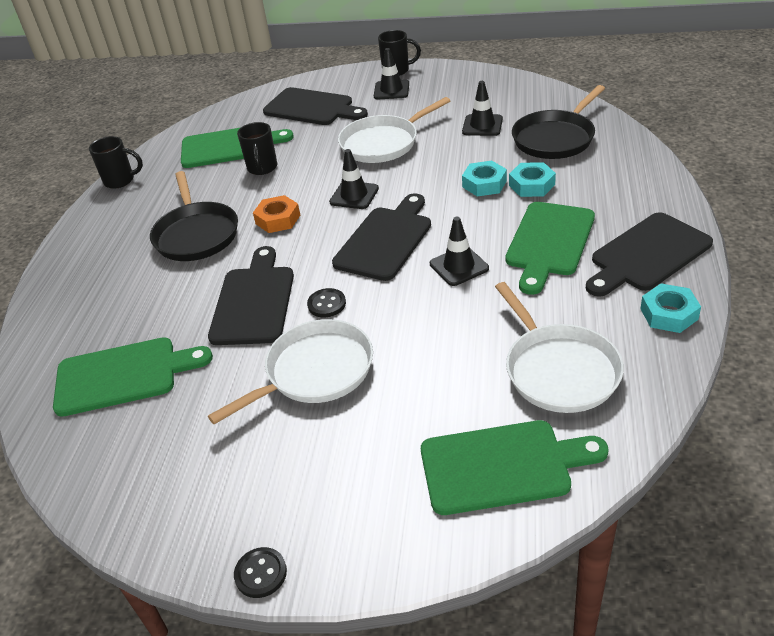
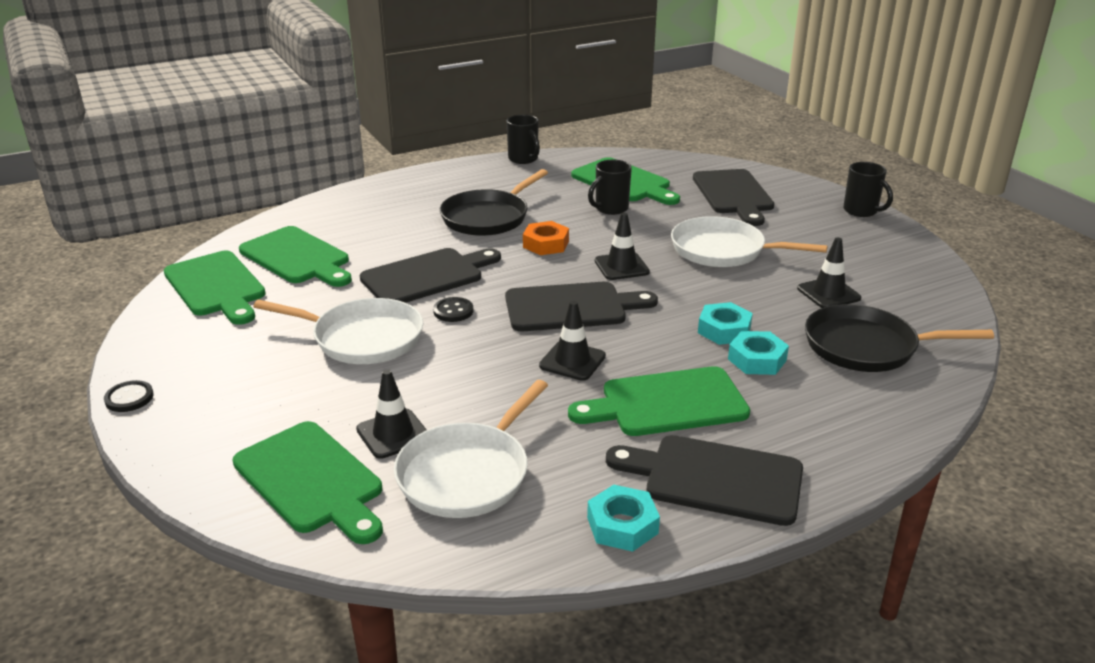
camera: 50 degrees right, 10 degrees down
black traffic cone [374,48,409,100] -> black traffic cone moved to [356,369,427,459]
none -> green cutting board [164,251,266,325]

